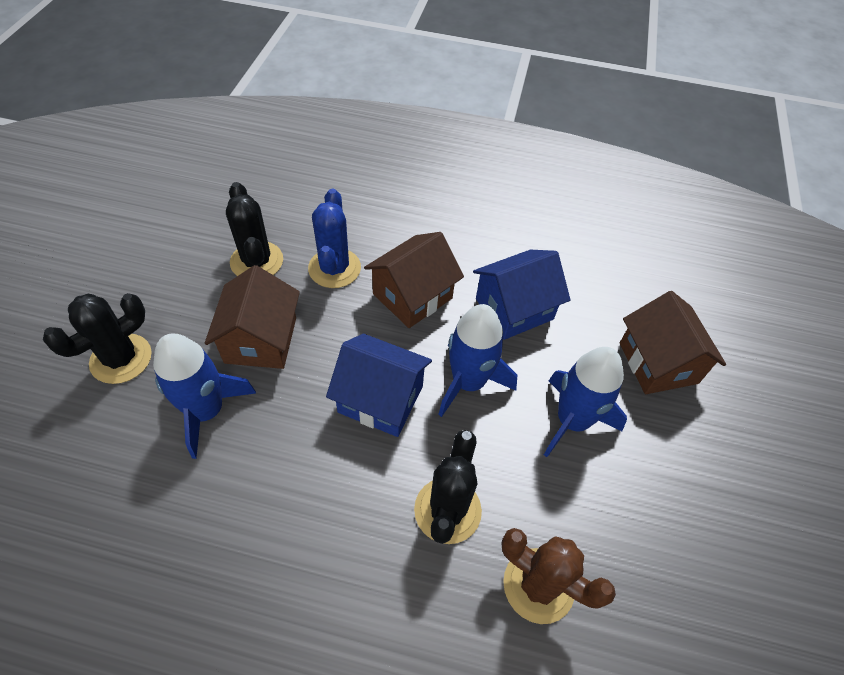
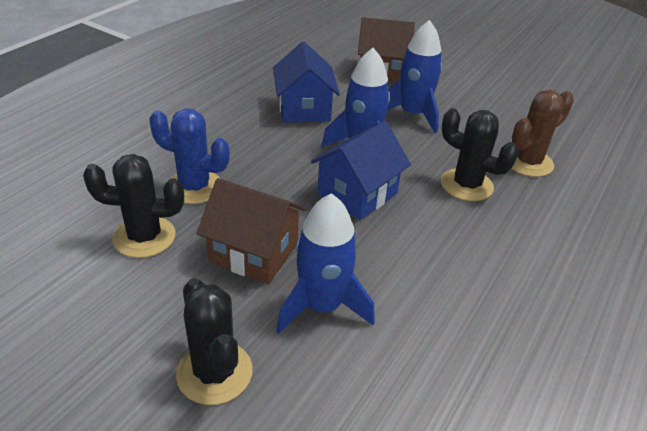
camera: 70 degrees left, 15 degrees down
brown house [364,232,464,328] -> none

